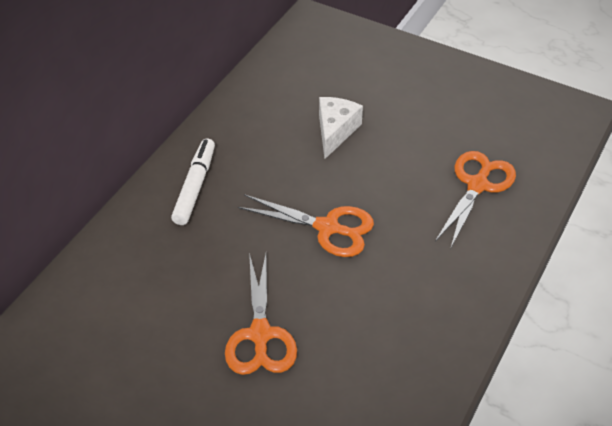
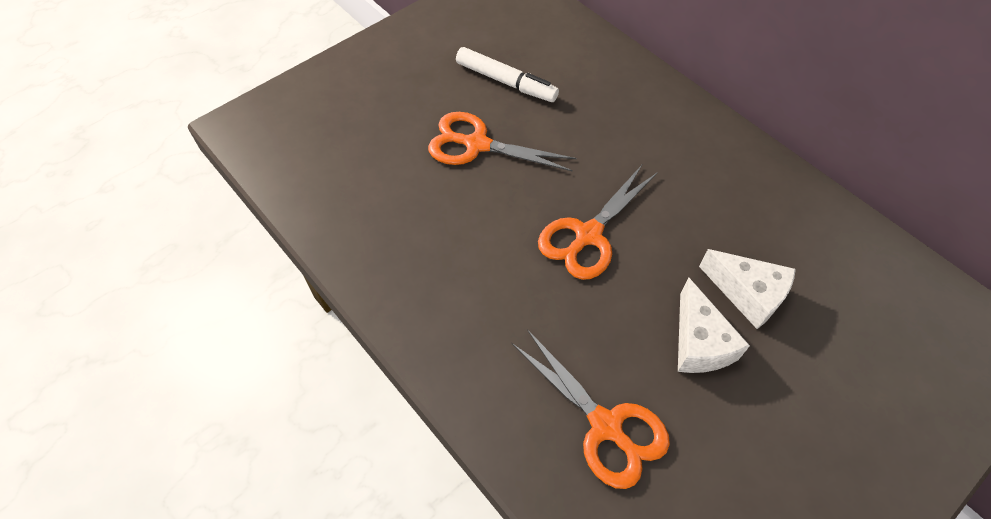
camera: 110 degrees right, 10 degrees up
white marker [171,138,215,225] -> white marker moved to [456,47,559,102]
none -> white cheese [678,278,750,373]

